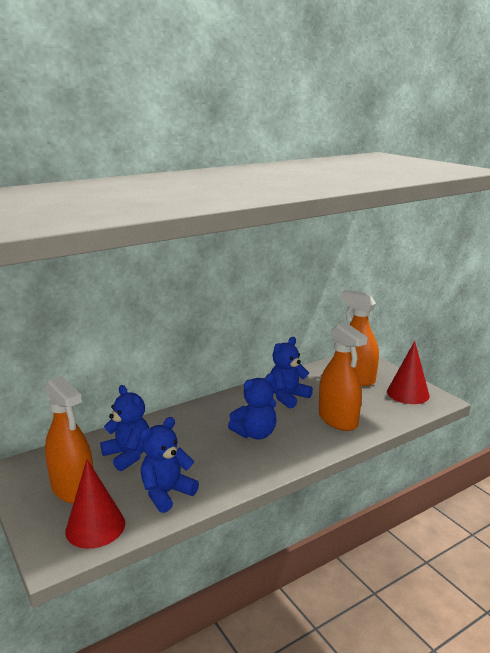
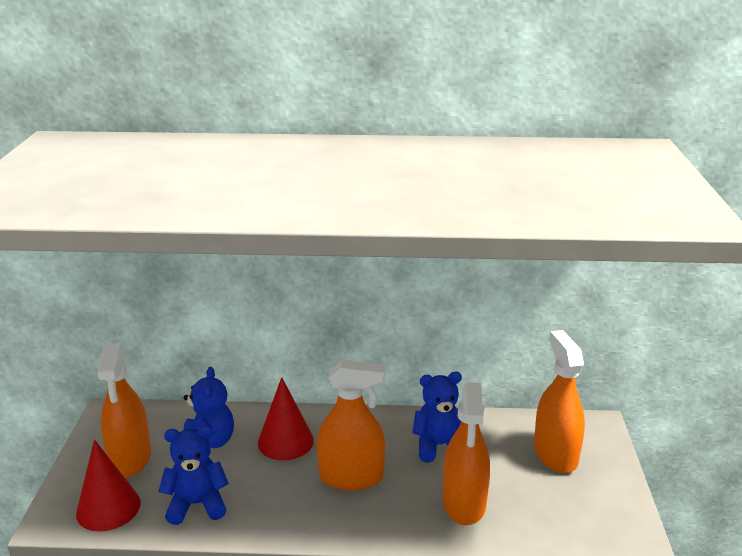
camera: 35 degrees right, 5 degrees up
blue teddy bear [228,373,277,439] -> orange spray bottle [317,360,386,490]
red cone [387,341,430,404] -> red cone moved to [258,377,314,460]

